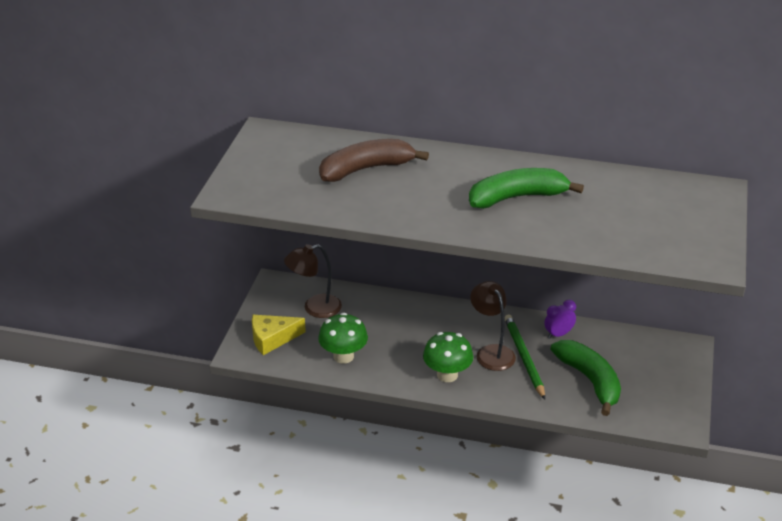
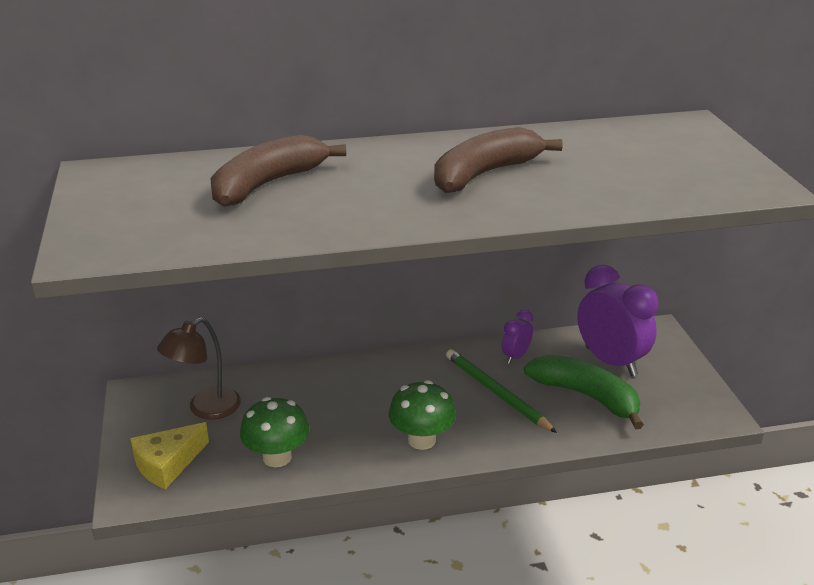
camera: 25 degrees left, 5 degrees down
green banana [469,168,584,209] -> brown banana [434,127,563,193]
brown lamp [470,281,516,371] -> none
none -> purple clock [577,265,658,376]

